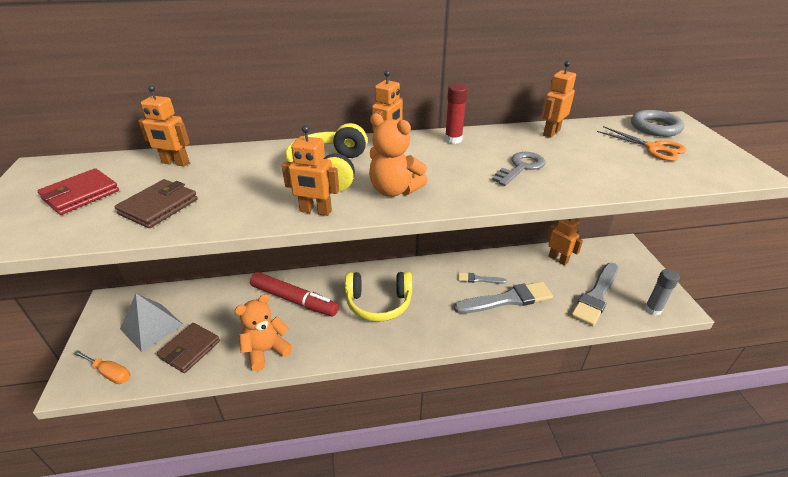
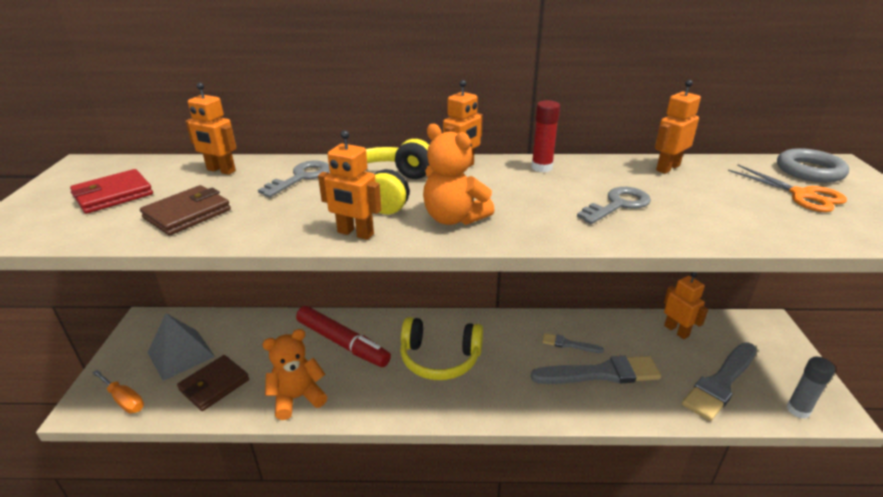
camera: 10 degrees right, 5 degrees down
none -> grey key [258,161,330,198]

